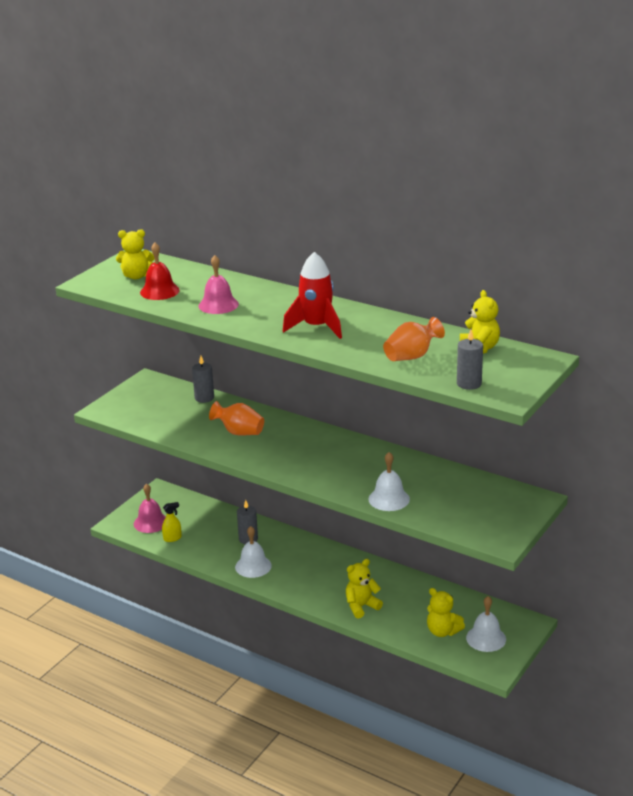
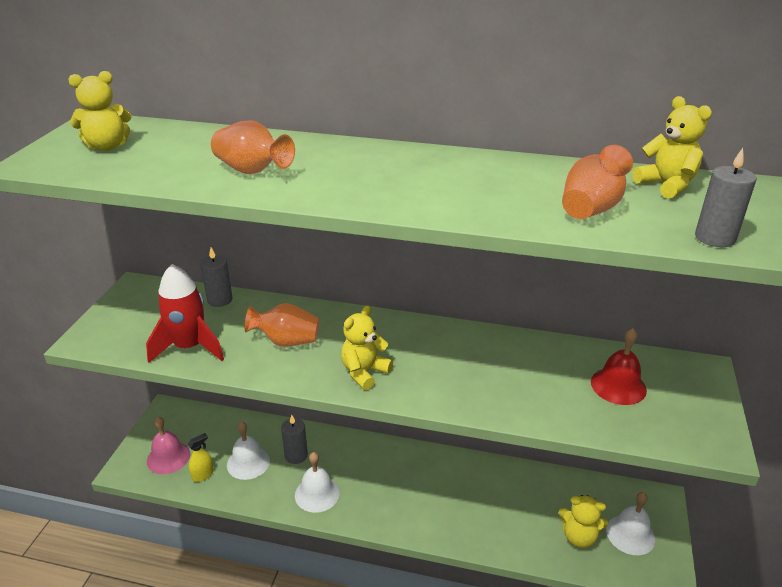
camera: 20 degrees left, 5 degrees up
red bell [140,243,180,300] -> red bell moved to [591,328,647,405]
pink bell [199,255,239,314] -> orange vase [211,120,295,174]
red rocket [283,252,342,339] -> red rocket moved to [146,264,224,363]
yellow teddy bear [346,559,383,618] -> yellow teddy bear moved to [341,305,393,390]
white bell [368,452,410,511] -> white bell moved to [227,421,270,480]

